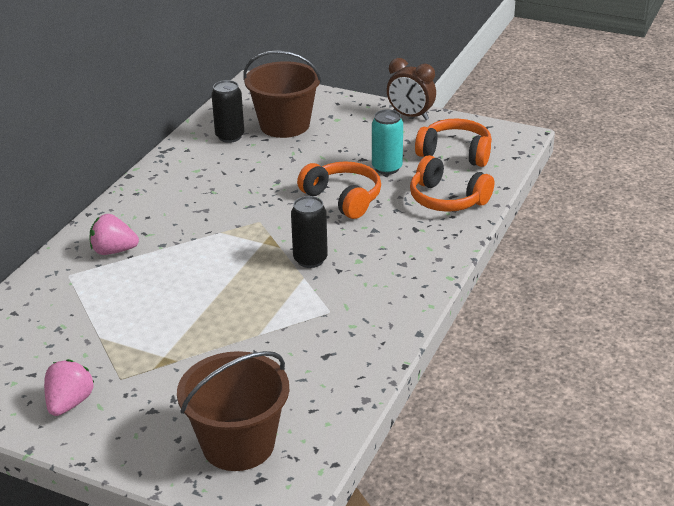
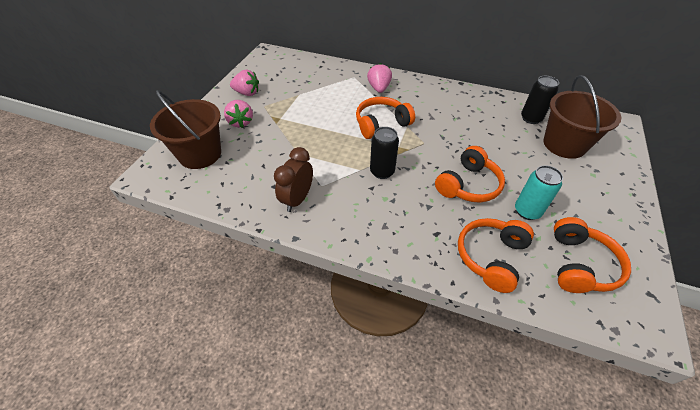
camera: 85 degrees right, 15 degrees up
brown clock [387,58,436,120] -> brown clock moved to [274,147,313,212]
none -> pink strawberry [224,100,253,128]
none -> orange headphones [356,97,415,139]

